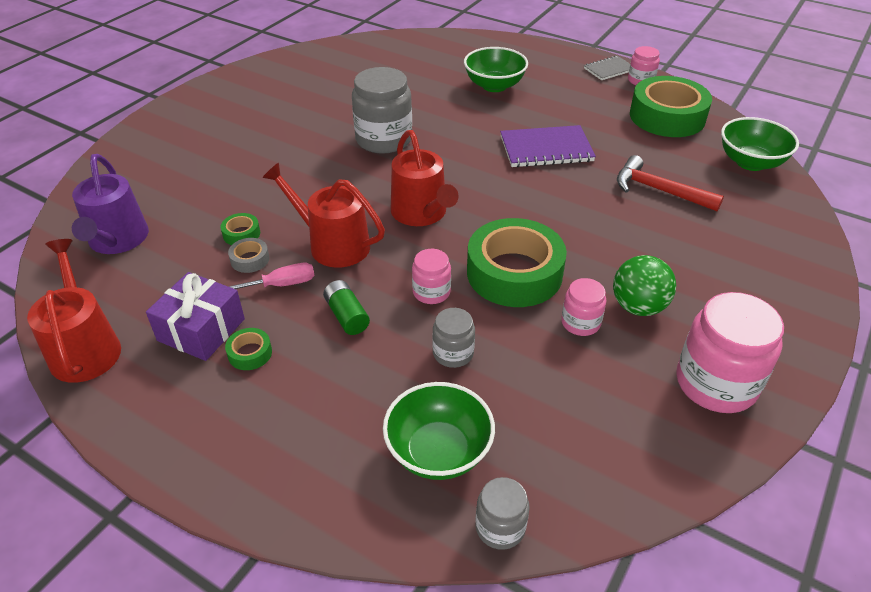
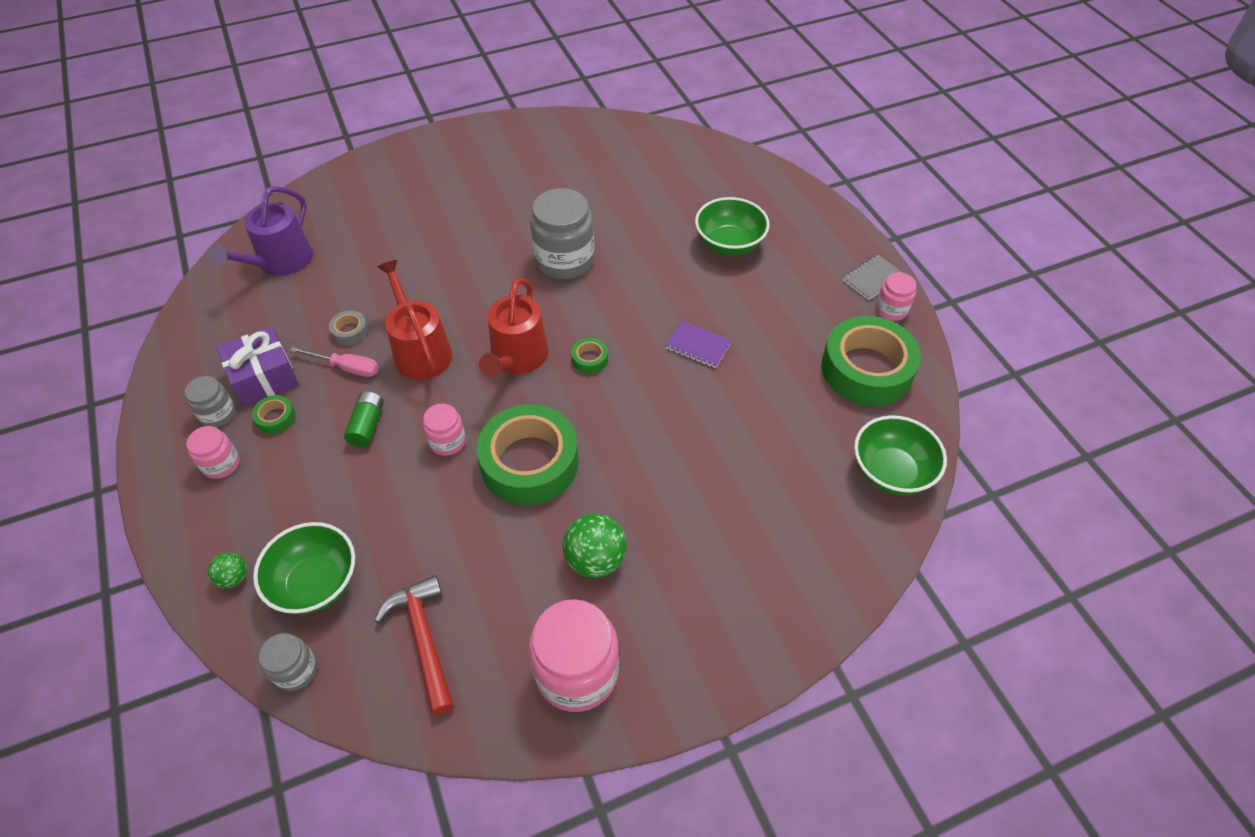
camera: 35 degrees right, 10 degrees up
red watering can [27,239,121,383] -> none
green tape [221,213,260,245] -> green tape moved to [571,338,608,374]
grey jar [432,308,475,368] -> grey jar moved to [185,376,236,427]
purple notebook [500,125,596,167] -> purple notebook [666,321,732,368], size x0.59
pink jar [561,278,606,336] -> pink jar moved to [186,426,240,479]
grey notebook [584,56,630,80] -> grey notebook turned 45 degrees counterclockwise [842,255,903,300]
red hammer [617,155,724,211] -> red hammer moved to [374,575,454,715]
none -> green ball [208,552,247,589]

